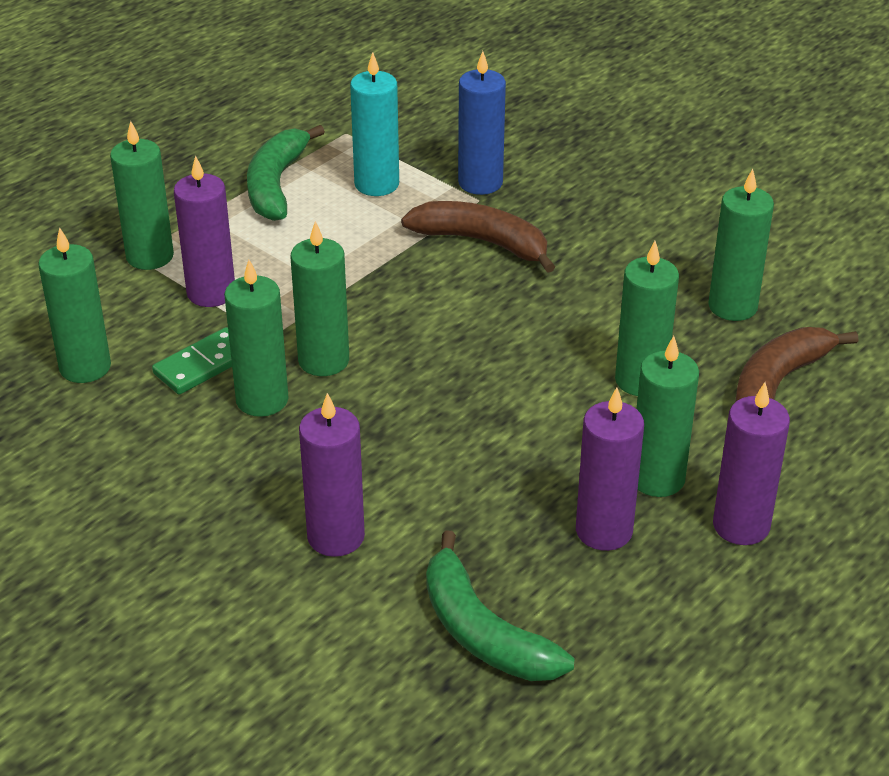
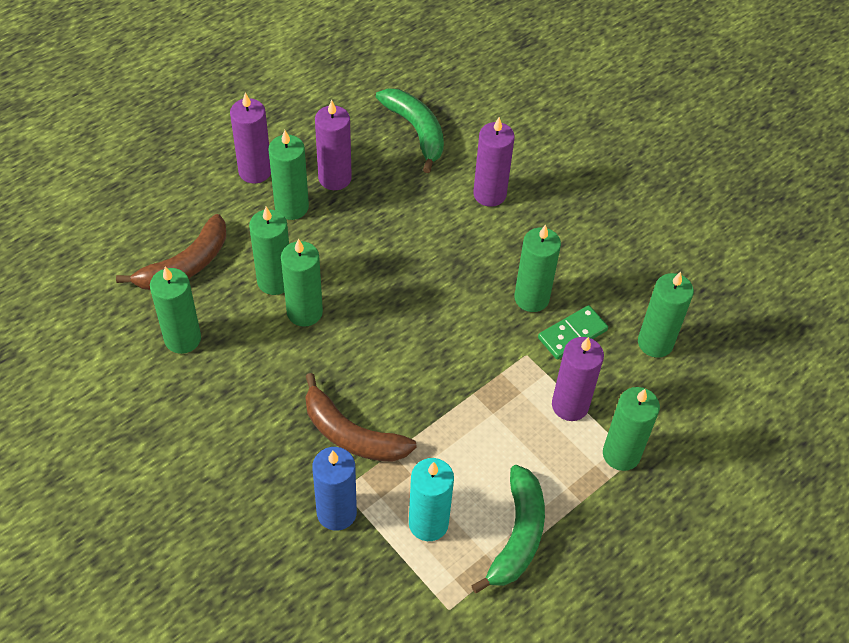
camera: 175 degrees left, 15 degrees up
green candle [290,221,349,376] -> green candle moved to [281,239,323,327]

